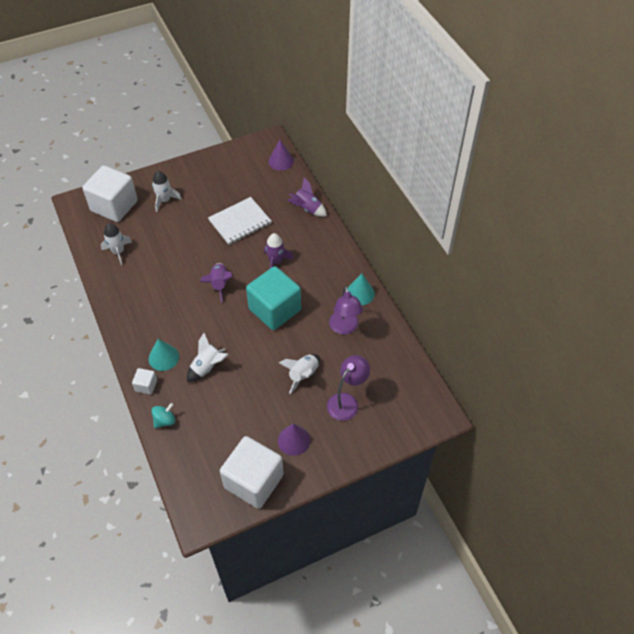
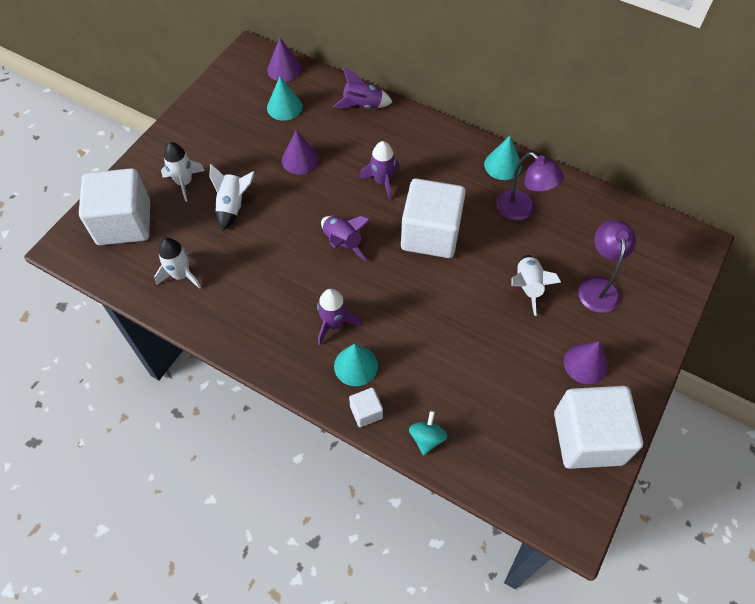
camera: 35 degrees left, 5 degrees up
white rocket [187,333,228,382] -> white rocket moved to [209,164,254,231]
white notebook [208,197,271,245] -> purple cone [282,130,319,175]
turquoise cube [246,266,301,330] -> white cube [401,178,466,258]
none -> turquoise cone [267,77,302,121]
none -> purple rocket [317,289,361,345]

